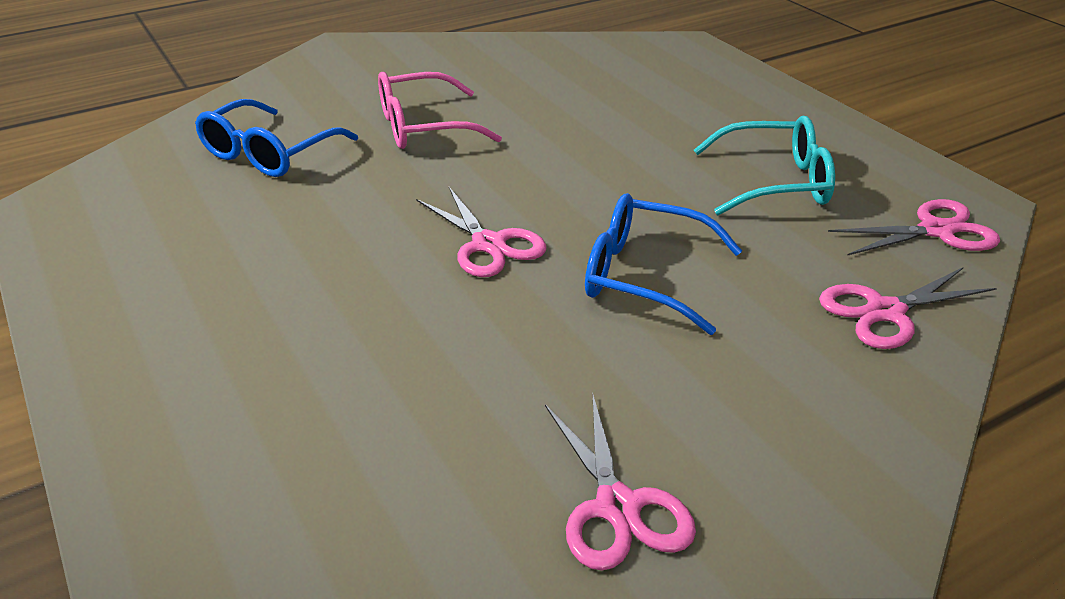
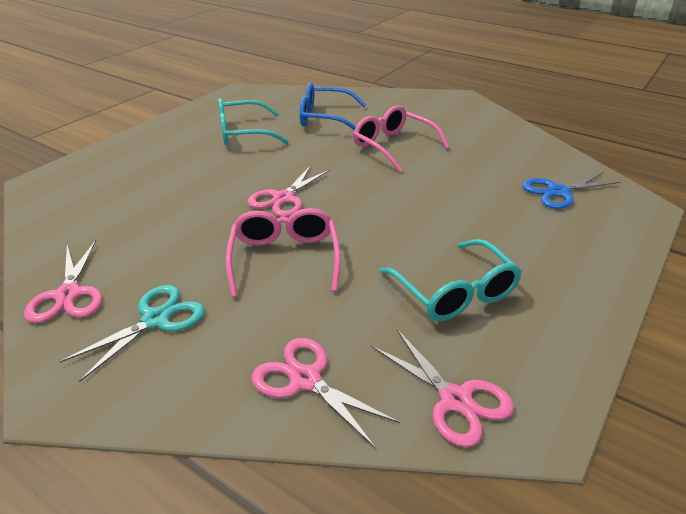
camera: 65 degrees right, 0 degrees up
pink scissors [545,393,696,571] -> pink scissors turned 60 degrees counterclockwise [24,240,102,323]
blue glasses [585,193,742,335] -> pink glasses [226,208,341,297]
none -> turquoise scissors [60,285,205,382]
none -> turquoise glasses [218,98,289,145]
none -> blue scissors [522,172,621,209]

